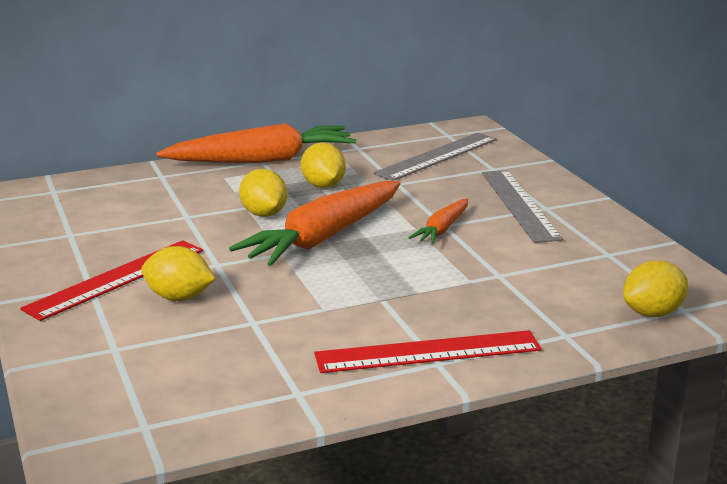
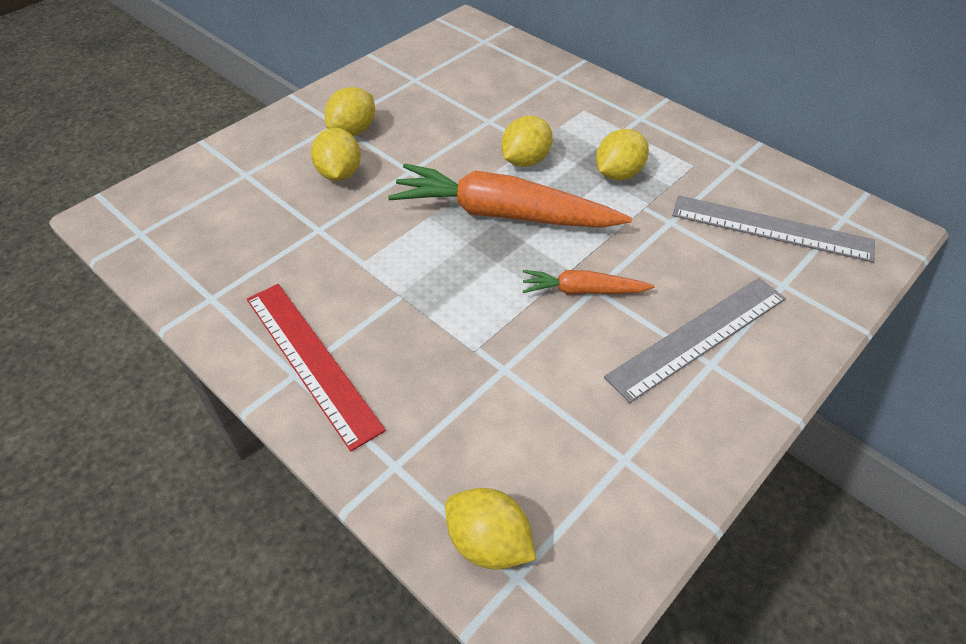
camera: 65 degrees right, 25 degrees up
red ruler [20,240,203,321] -> yellow lemon [325,87,375,136]
orange carrot [156,123,356,163] -> none

